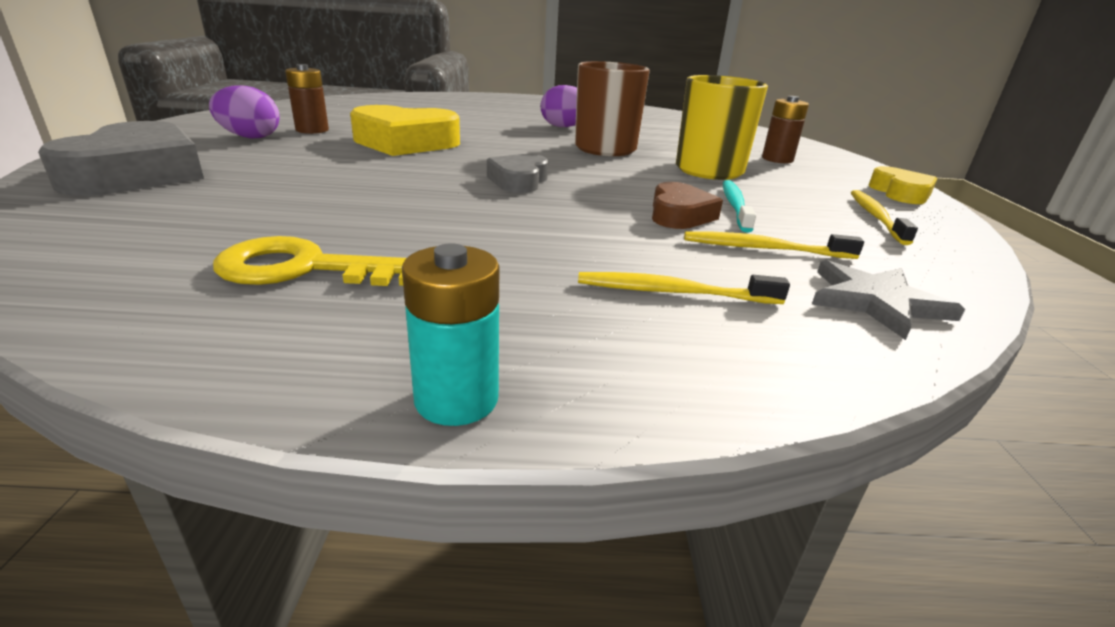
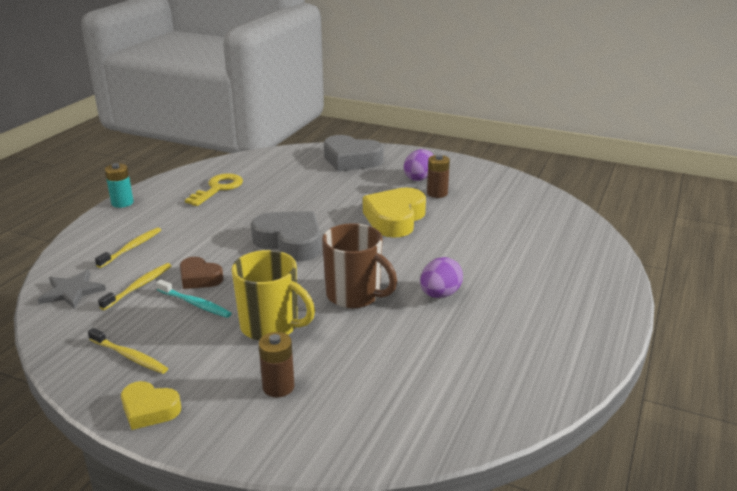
camera: 115 degrees right, 0 degrees up
grey heart [487,154,548,193] -> grey heart [251,211,321,262], size x1.76

